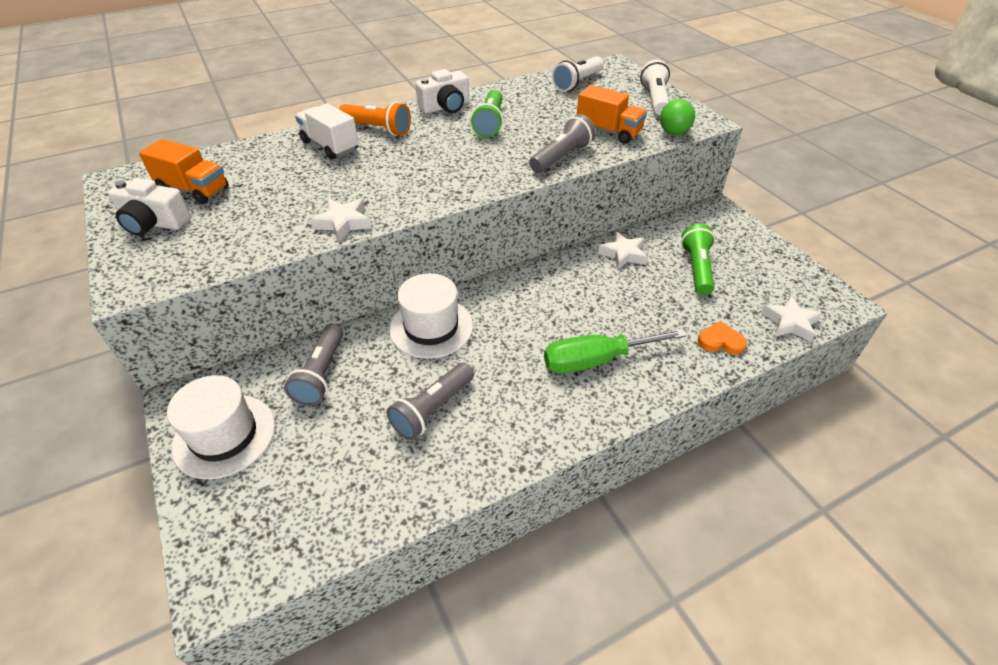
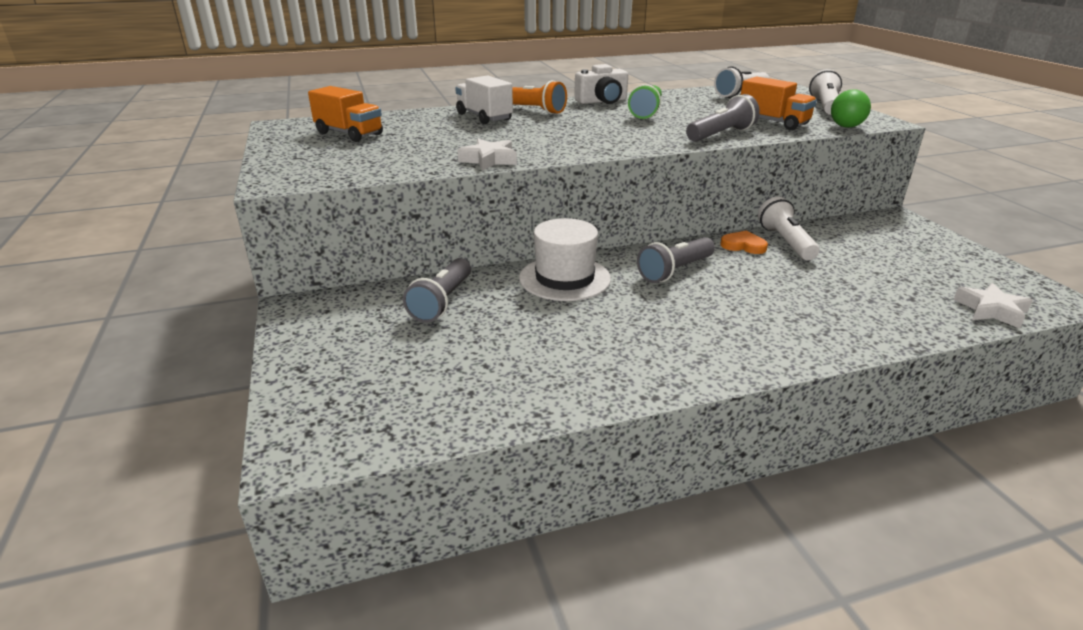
camera: 10 degrees right, 15 degrees down
white camera [108,178,191,236] -> none
white hat [167,375,275,479] -> none
grey flashlight [387,362,474,440] -> grey flashlight moved to [637,237,715,283]
green screwdriver [544,329,686,373] -> none
white star [598,231,648,270] -> white flashlight [758,197,820,261]
green flashlight [681,224,715,295] -> none
orange heart [697,321,747,354] -> orange heart moved to [720,231,768,254]

